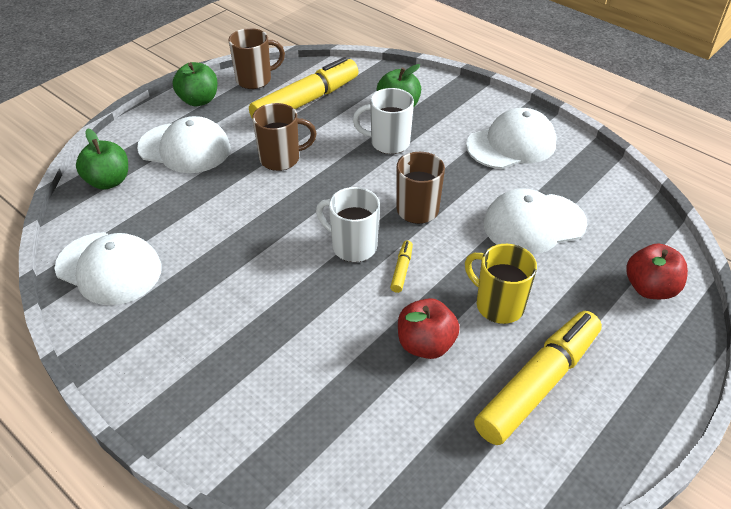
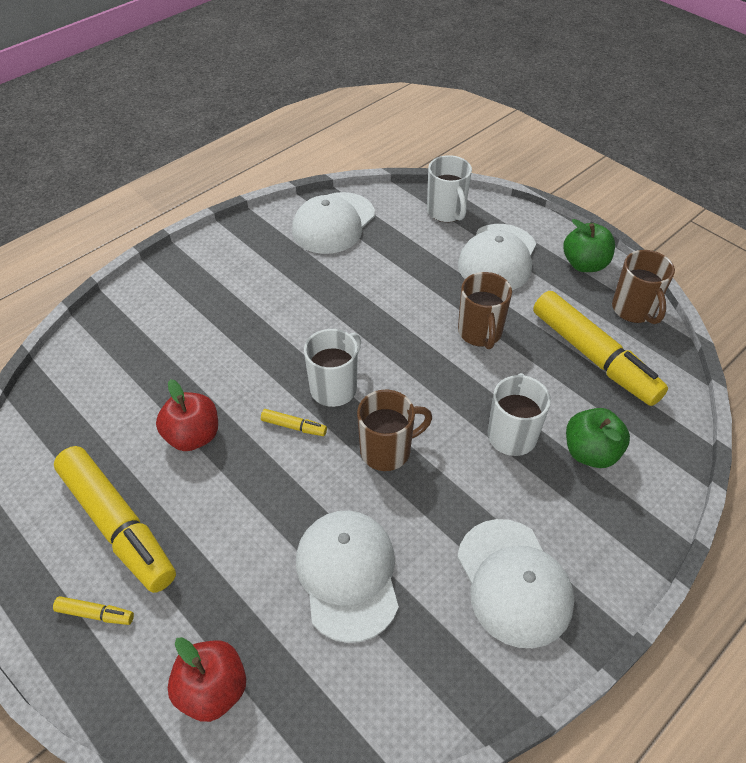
camera: 95 degrees right, 5 degrees up
green apple [76,128,128,190] -> white mug [427,155,472,222]
yellow mug [465,244,537,324] -> none
none -> yellow marker [53,596,134,625]

